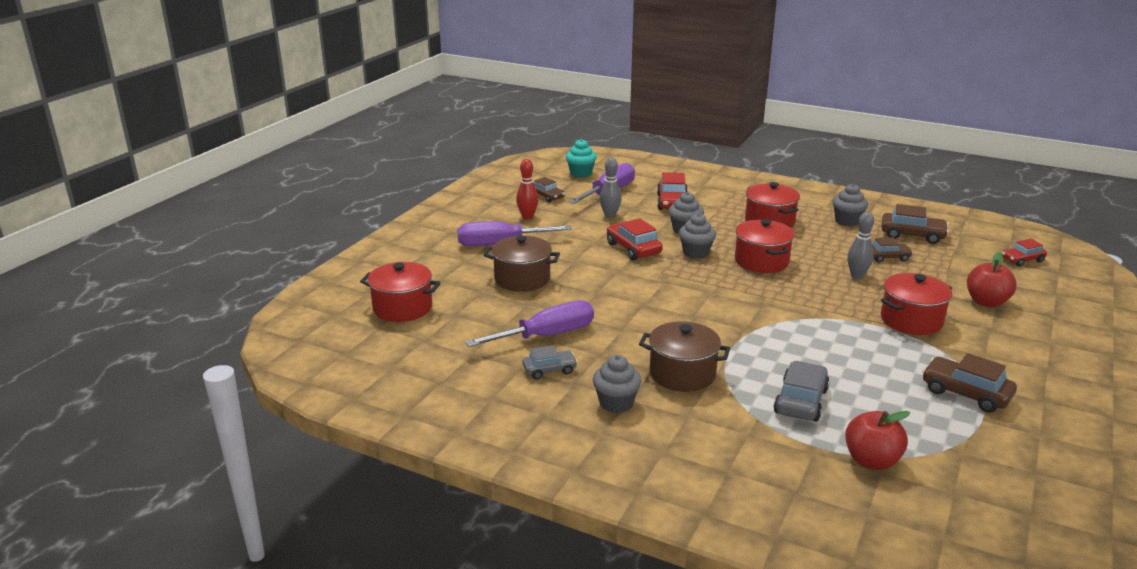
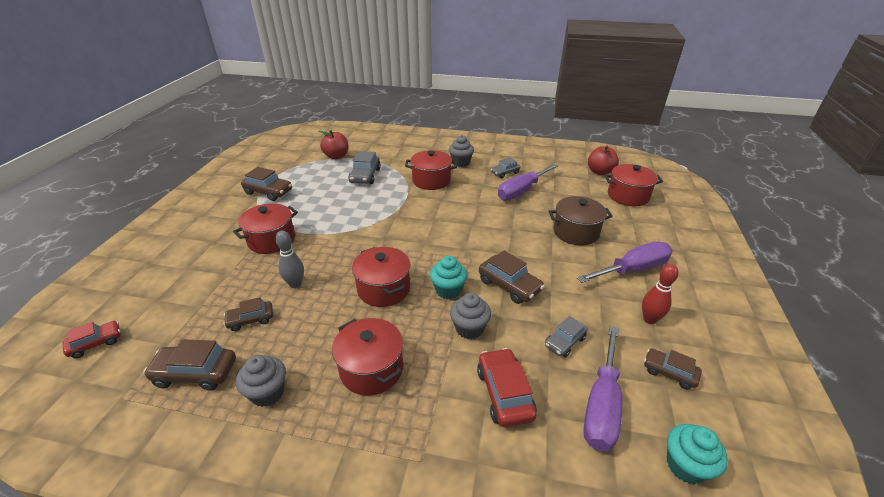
camera: 165 degrees right, 10 degrees up
grey bowling pin [600,158,622,218] -> grey car [545,316,588,357]
red car [607,218,663,260] -> brown car [479,250,545,304]
brown pot [639,321,730,392] -> red pot [405,150,457,190]
grey cupcake [679,213,716,259] -> turquoise cupcake [430,256,467,299]
red apple [967,252,1017,307] -> red apple moved to [588,145,619,175]

